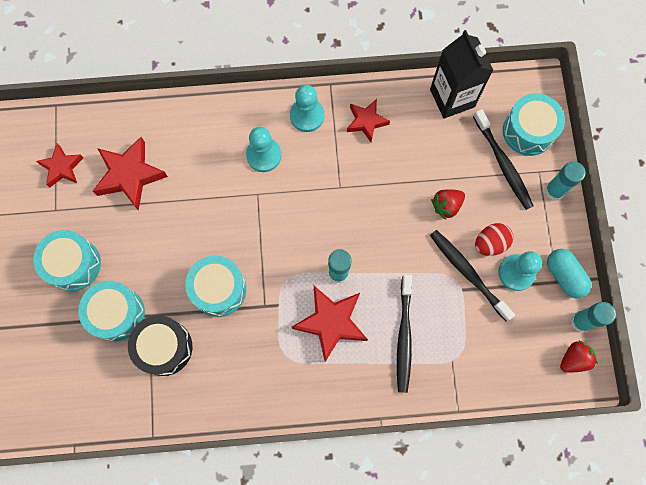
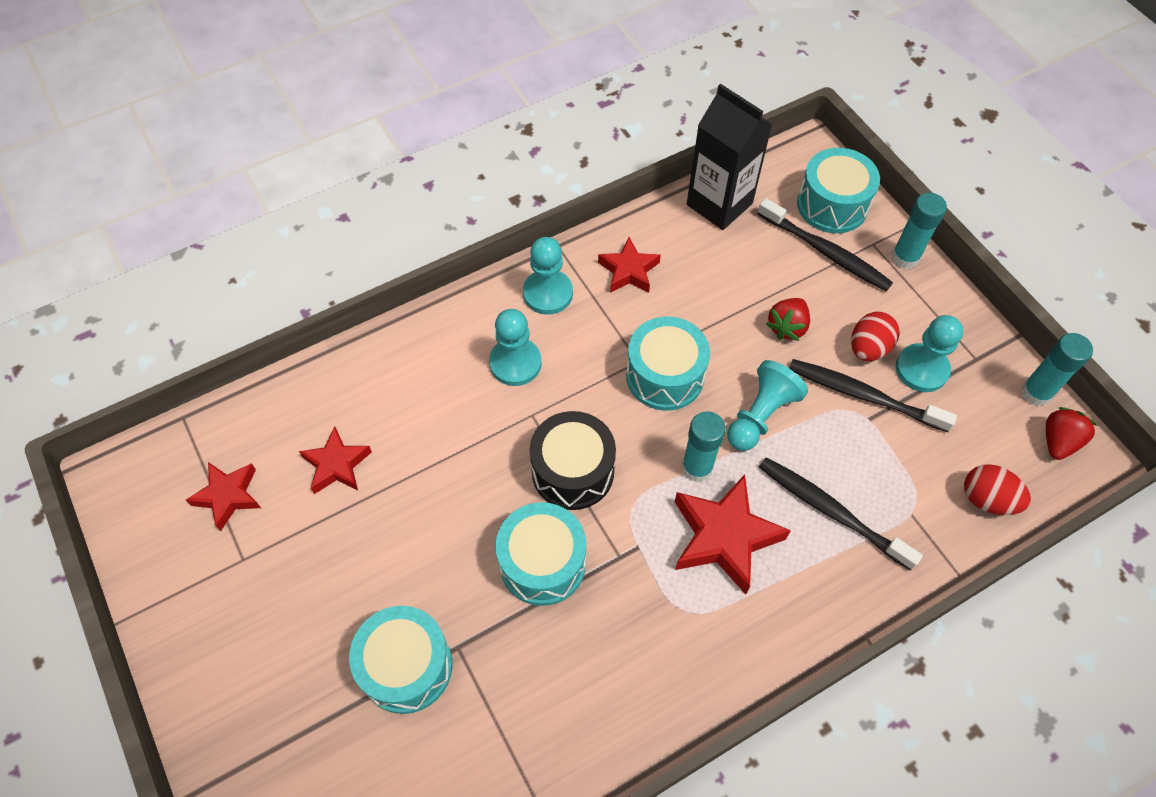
camera: 25 degrees left, 15 degrees down
turquoise drum [33,230,101,291] -> turquoise drum moved to [626,316,710,411]
red star [93,137,168,211] -> red star [299,427,372,494], size x0.62
black drum [128,315,192,376] -> black drum moved to [530,411,616,510]
black toothbrush [397,274,412,393] -> black toothbrush turned 150 degrees clockwise [759,457,923,571]
turquoise capsule [547,249,591,298] -> none
none -> turquoise pawn [727,360,808,451]
none -> red egg [964,464,1031,515]

